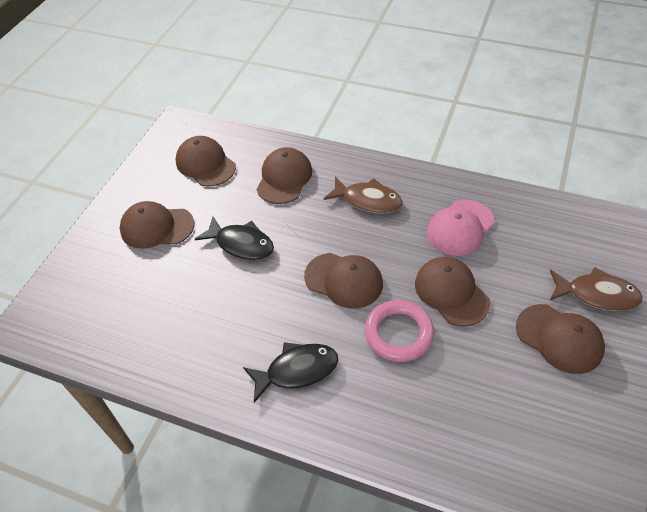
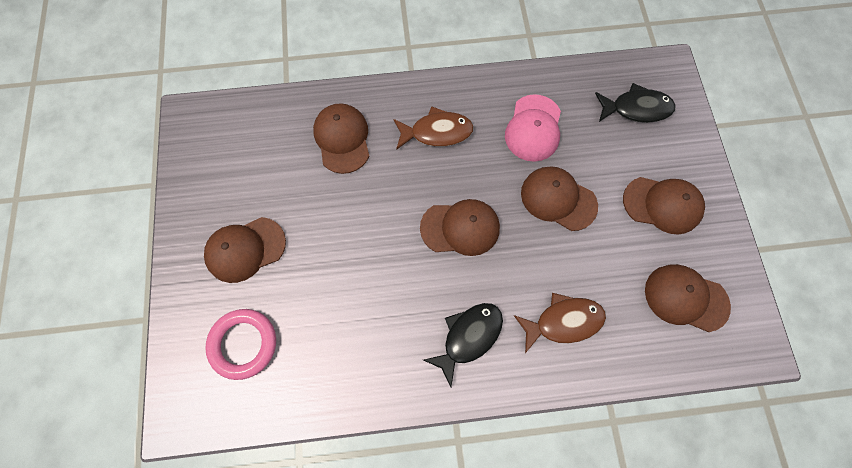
camera: 30 degrees left, 20 degrees up
brown cap [176,136,236,187] -> brown cap moved to [645,264,731,332]
black fish [195,217,274,260] -> black fish moved to [595,83,676,123]
pink ring [364,300,434,362] -> pink ring moved to [205,309,276,380]
brown fish [550,267,643,311] -> brown fish moved to [514,293,606,353]

